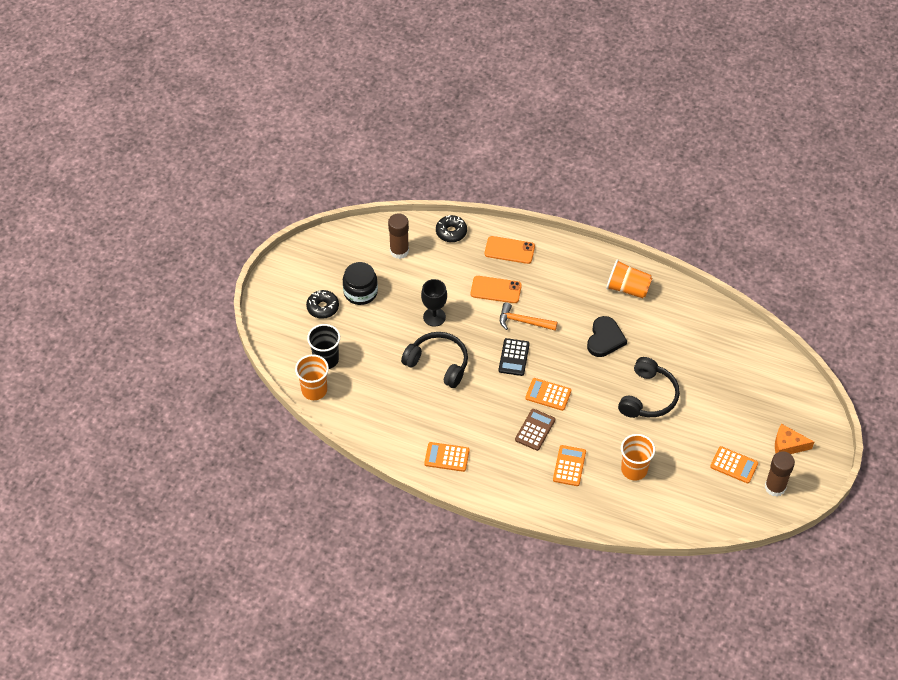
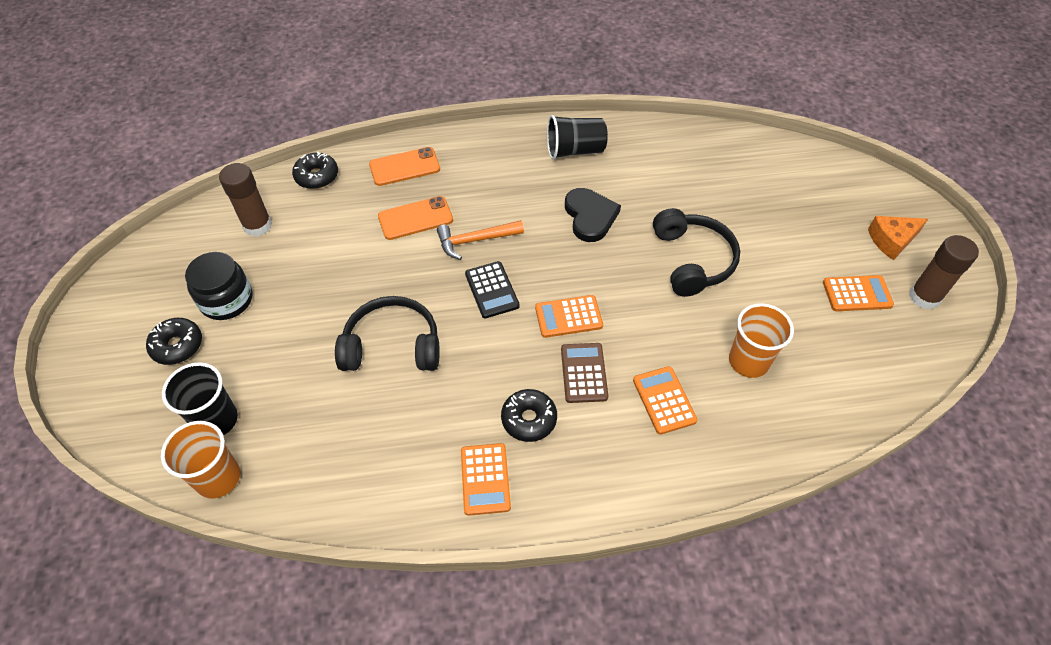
camera: 30 degrees left, 0 degrees up
black goblet [421,279,447,327] -> none
orange calculator [424,442,469,472] -> orange calculator turned 75 degrees counterclockwise [461,443,511,516]
orange cup [606,259,652,298] -> black cup [547,115,608,160]
none -> black donut [501,389,557,442]

